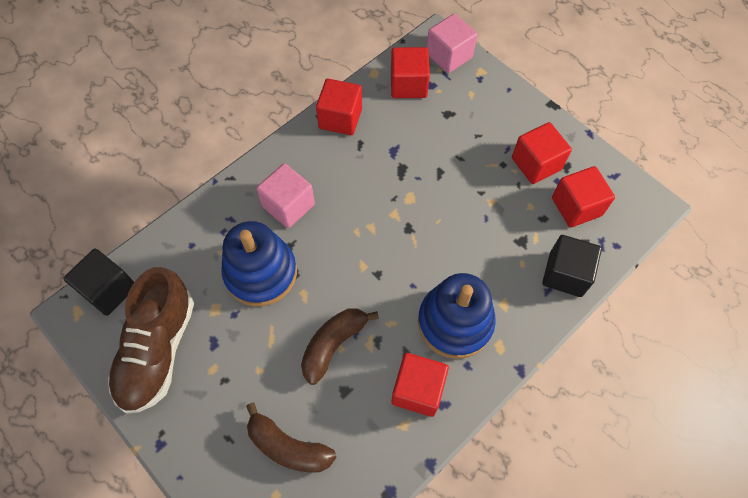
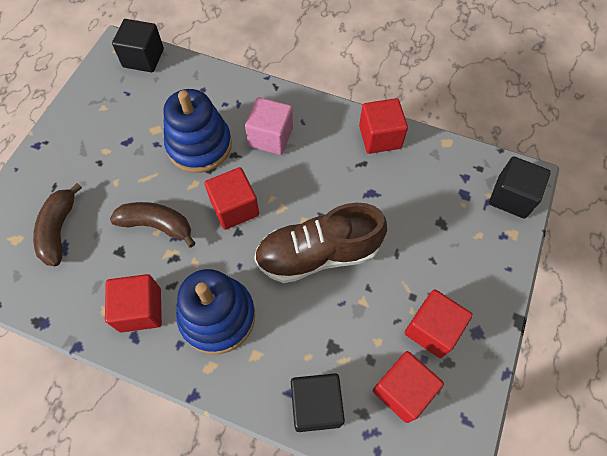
camera: 65 degrees right, 0 degrees up
brown shoe [108,267,194,413] -> brown shoe moved to [254,203,387,283]
red cube [391,47,430,98] -> red cube moved to [204,167,259,230]
pink cube [427,14,477,73] -> black cube [489,156,551,219]

